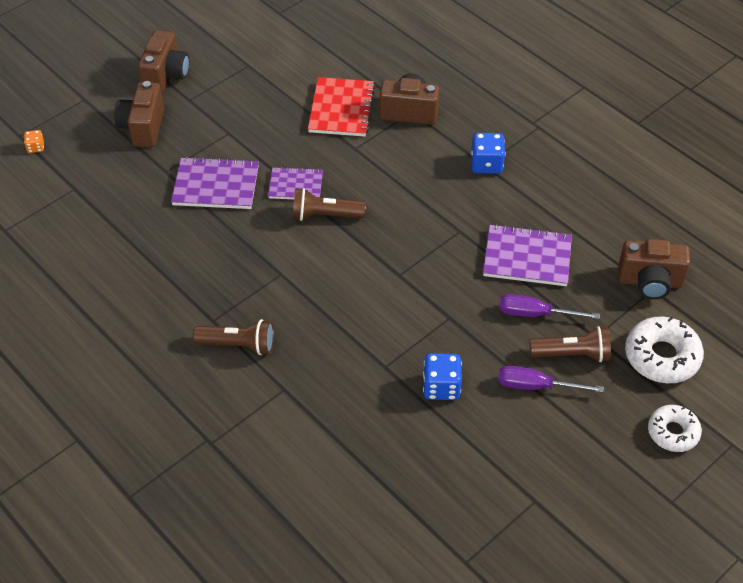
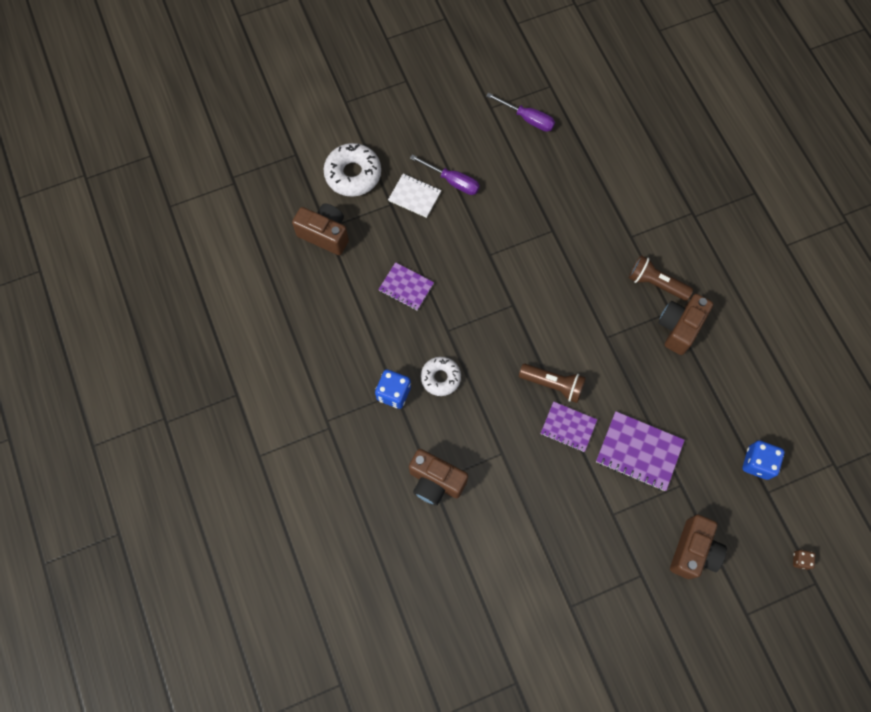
camera: 160 degrees left, 20 degrees up
orange dice [24,130,44,153] -> brown dice [793,550,815,570]
brown camera [138,30,189,93] -> brown camera moved to [658,294,713,355]
red notebook [308,77,375,137] -> none
blue dice [423,353,462,400] -> blue dice moved to [743,440,785,480]
purple notebook [483,224,572,286] -> purple notebook [378,262,434,310], size x0.65
purple screwdriver [499,294,600,319] -> purple screwdriver moved to [486,93,555,132]
brown flashlight [529,326,611,362] -> white notebook [388,174,441,218]
white donut [648,405,702,452] -> white donut moved to [421,357,461,396]

